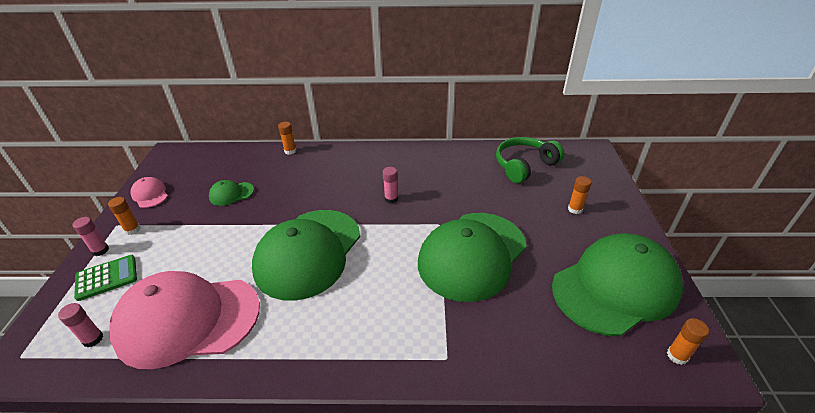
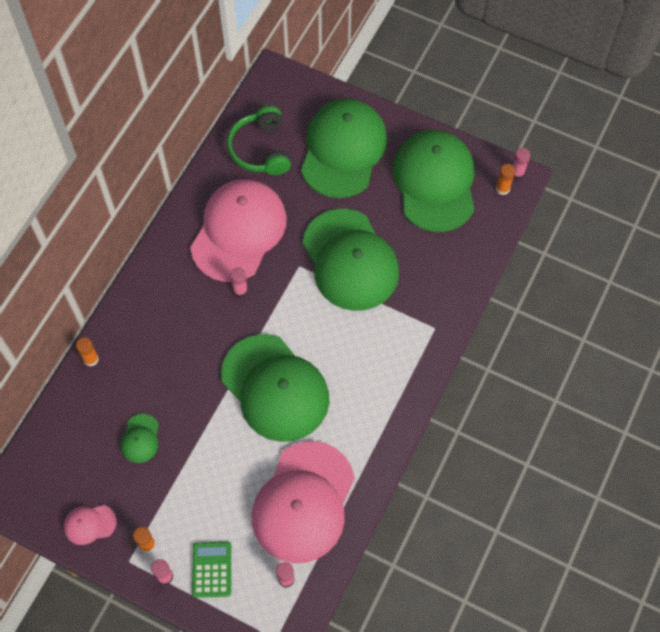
camera: 65 degrees left, 25 degrees up
orange glue stick [568,176,592,214] -> green cap [301,99,387,198]
none -> pink cap [190,179,287,282]
none -> pink glue stick [513,148,530,179]

